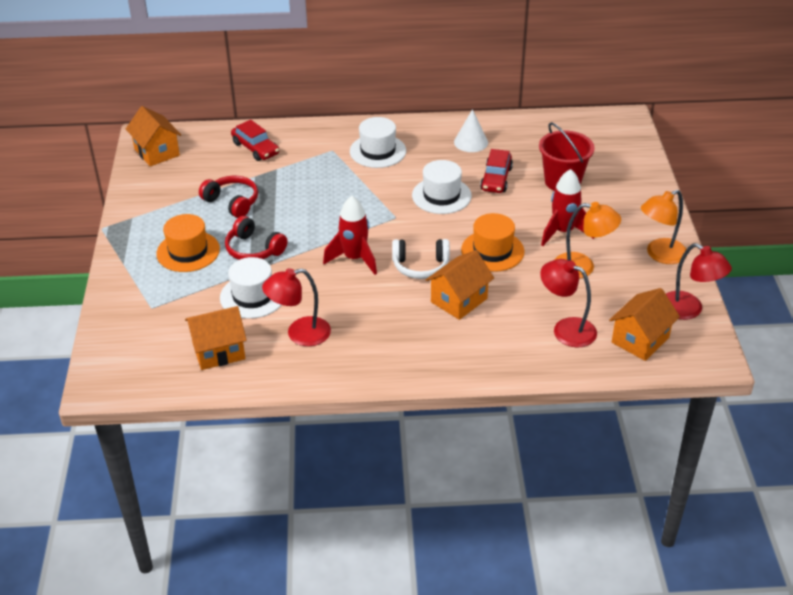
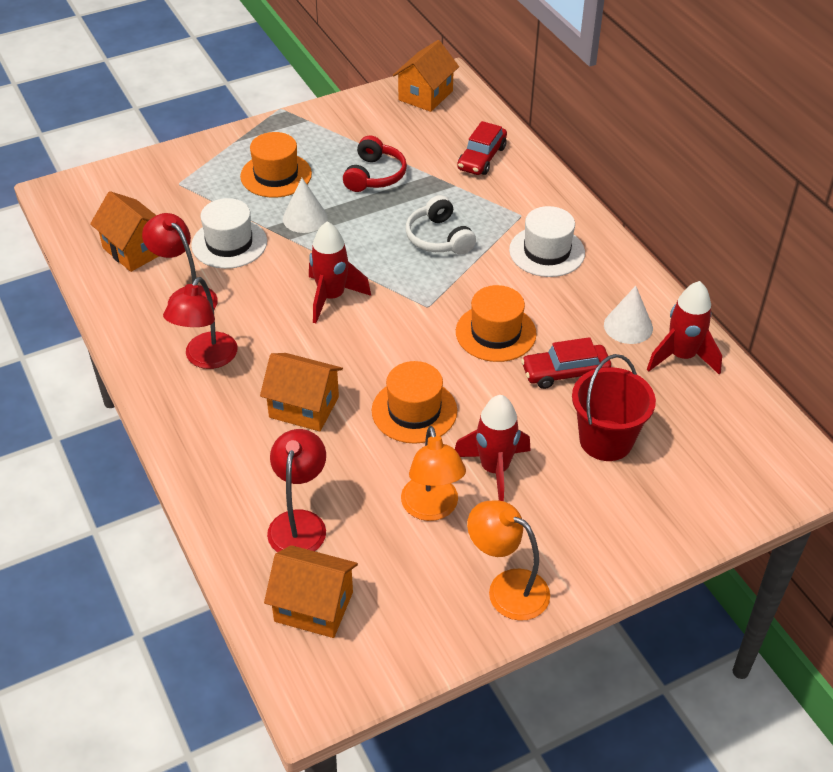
camera: 65 degrees right, 5 degrees up
red headphones [225,216,288,260] -> white cone [283,178,328,233]
white headphones [392,239,450,279] -> white headphones moved to [406,195,476,254]
white hat [412,160,472,214] -> orange hat [456,285,537,362]
red lamp [666,243,732,320] -> red lamp moved to [163,277,238,369]
none -> red rocket [647,281,722,375]

